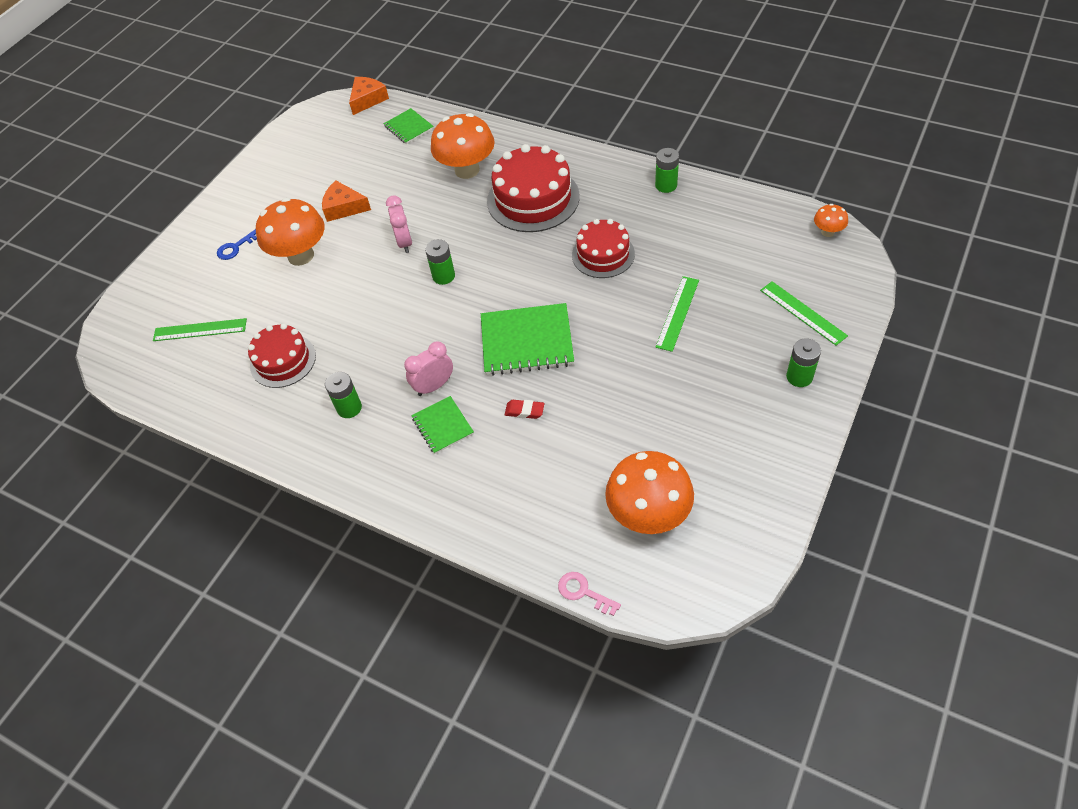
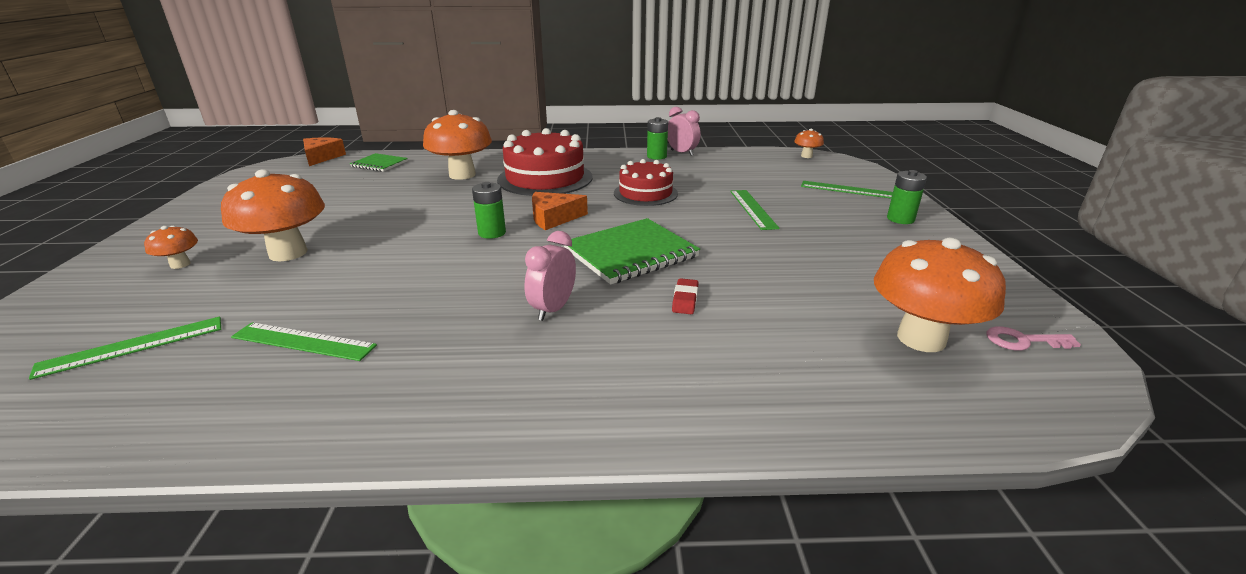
camera: 35 degrees left, 25 degrees down
blue key [217,229,257,260] -> orange mushroom [144,226,198,269]
red cake [248,323,316,388] -> green ruler [231,322,377,361]
orange cheese [322,180,371,222] -> orange cheese moved to [532,192,588,230]
green battery [325,372,362,418] -> none
pink clock [386,195,412,253] -> pink clock moved to [668,107,701,156]
green notebook [411,396,474,454] -> none
red eraser [505,400,544,419] -> red eraser turned 60 degrees counterclockwise [672,278,699,314]
pink key [558,572,621,616] -> pink key moved to [986,327,1081,351]

